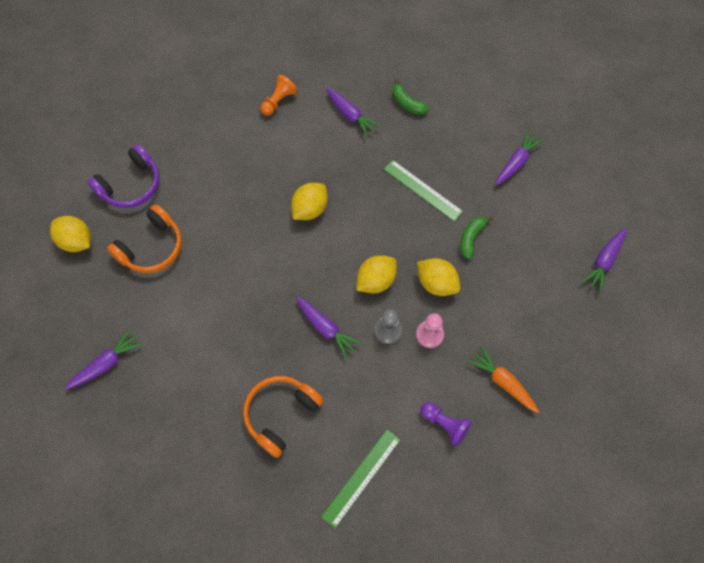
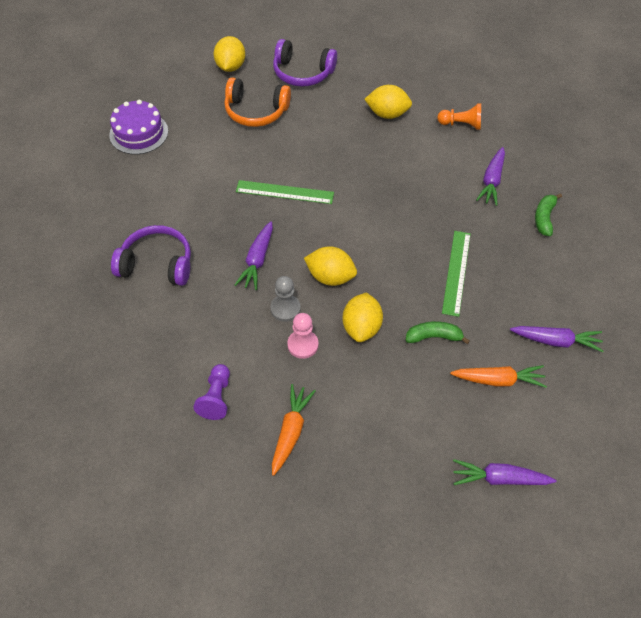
camera: 60 degrees right, 10 degrees down
purple carrot [65,328,143,390] -> purple cake [109,100,168,154]
orange headphones [243,376,324,458] -> purple headphones [111,225,191,286]
yellow lemon [291,183,328,220] -> yellow lemon moved to [364,85,412,119]
green ruler [321,430,400,529] -> green ruler moved to [236,180,334,204]
none -> orange carrot [450,365,547,388]

